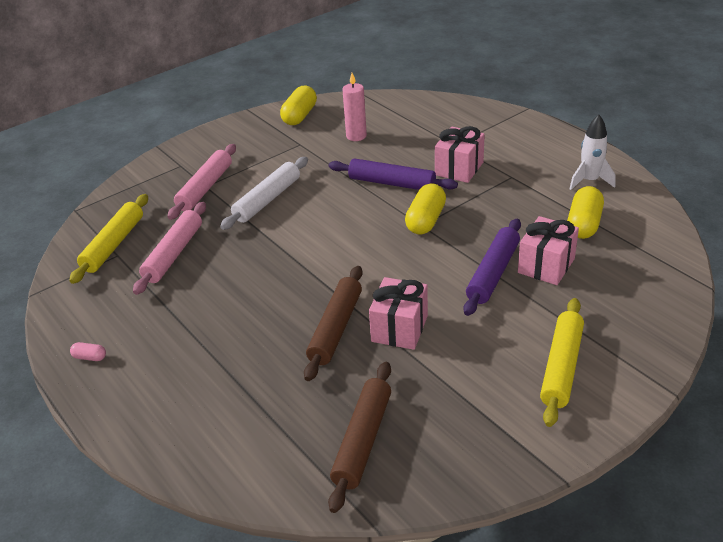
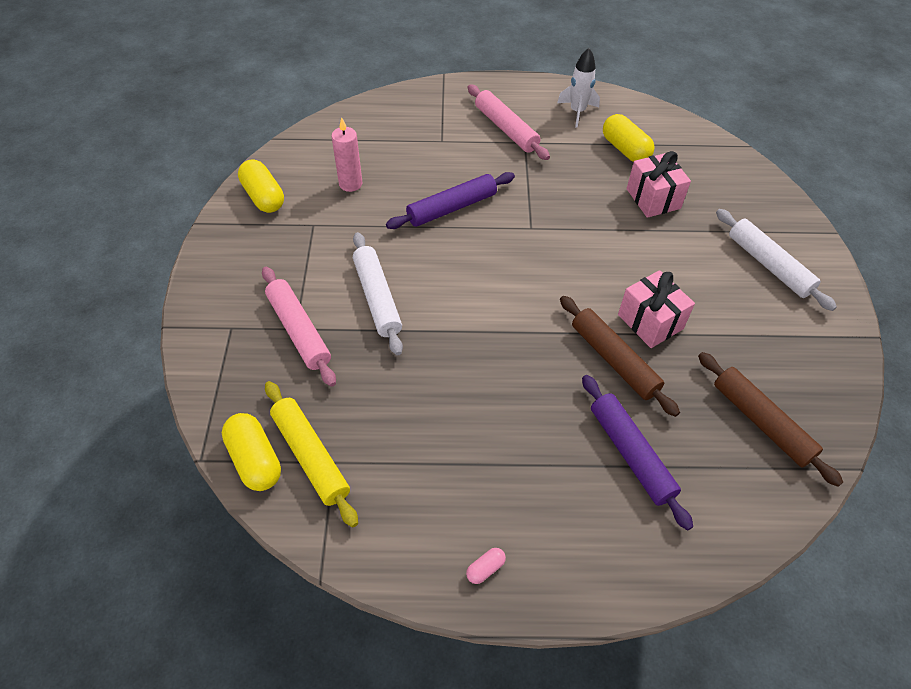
camera: 55 degrees left, 15 degrees up
pink rolling pin [133,202,206,295] -> pink rolling pin moved to [468,84,550,160]
yellow capsule [405,184,446,234] -> yellow capsule moved to [222,413,281,491]
pink gift [435,126,485,183] -> none
purple rolling pin [463,219,521,316] -> purple rolling pin moved to [582,375,693,531]
yellow rolling pin [540,298,584,427] -> white rolling pin [716,209,837,311]

